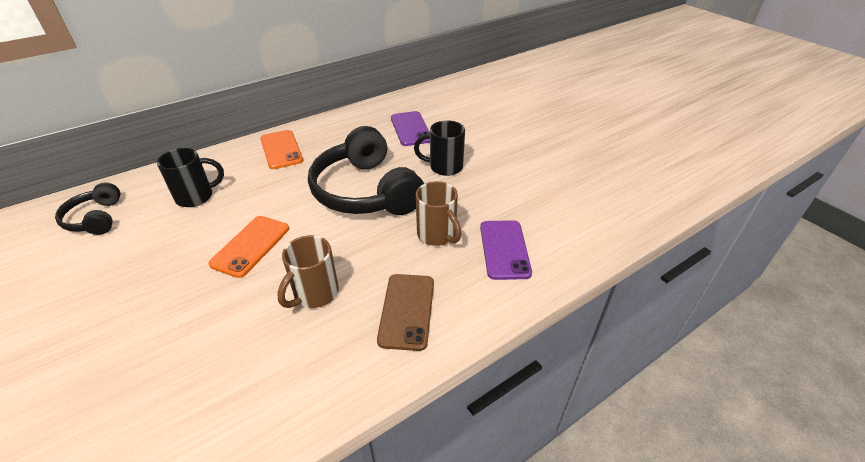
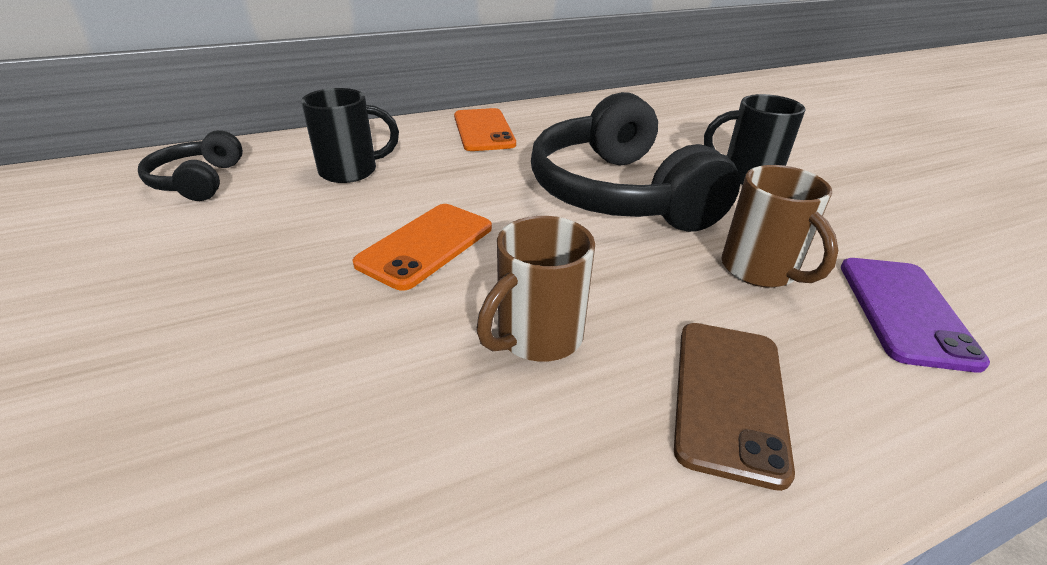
camera: 10 degrees right, 5 degrees down
purple phone [391,111,430,146] -> none

